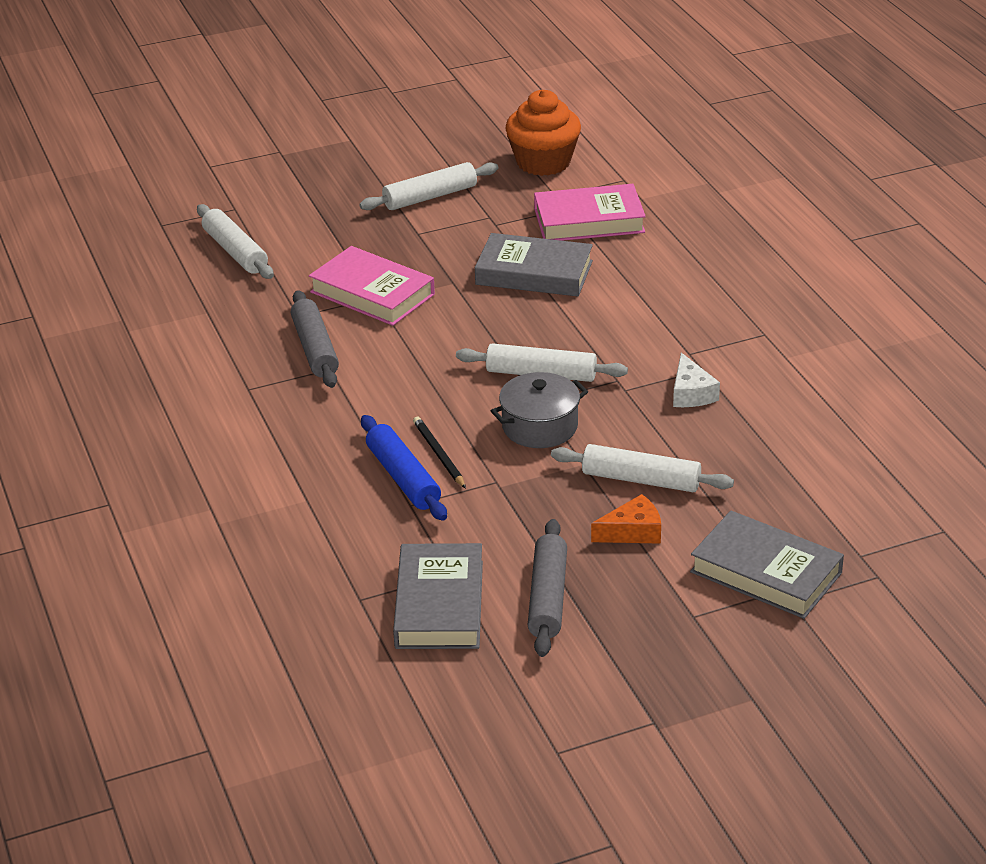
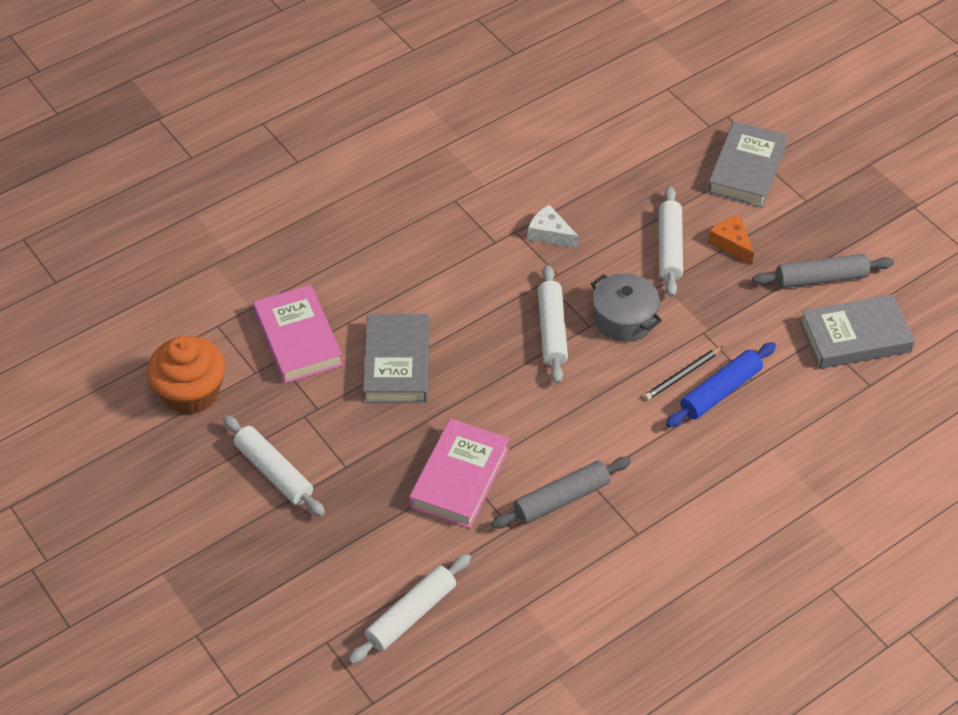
camera: 105 degrees left, 15 degrees up
white cheese [673,353,720,407] -> white cheese turned 120 degrees counterclockwise [528,205,579,248]

